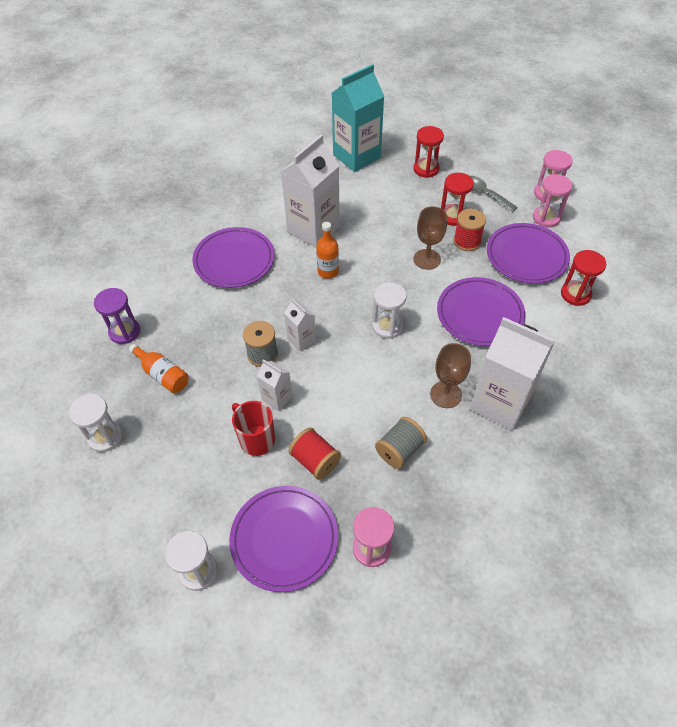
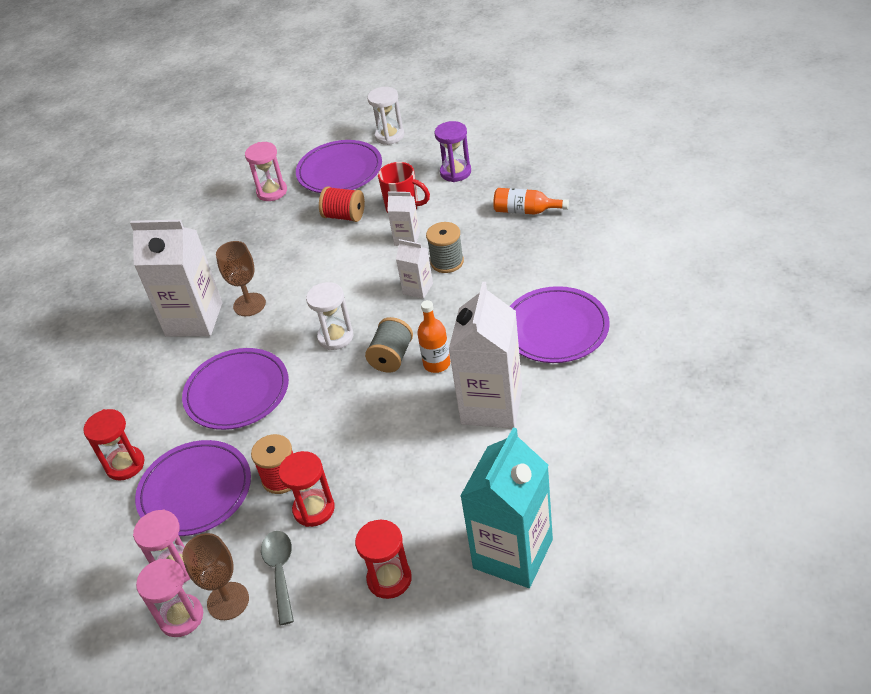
camera: 160 degrees right, 10 degrees down
white hourglass [69,394,122,452] -> none
purple hourglass [94,288,140,344] -> purple hourglass moved to [435,121,471,182]
grey spool [375,417,427,469] -> grey spool moved to [365,317,413,373]
brown goblet [414,206,447,270] -> brown goblet moved to [182,533,249,620]
grey spoon [470,176,518,212] -> grey spoon turned 120 degrees counterclockwise [261,531,294,625]

